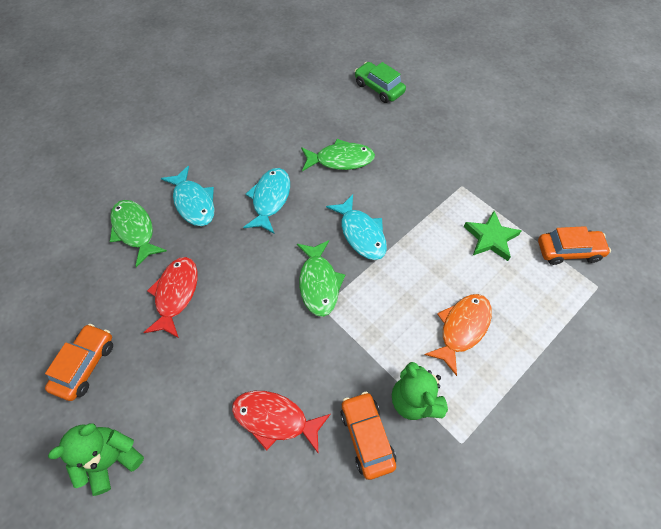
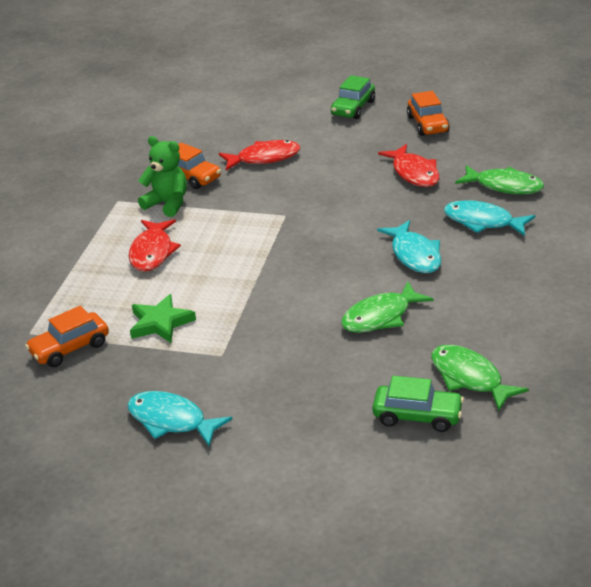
camera: 150 degrees right, 25 degrees down
green teddy bear [48,423,144,496] -> green car [331,75,375,119]
green fish [297,240,345,317] -> green fish moved to [431,345,529,411]
turquoise fish [326,194,387,260] -> turquoise fish moved to [127,391,232,447]
orange fish [424,294,492,376] -> red fish [129,219,181,272]

